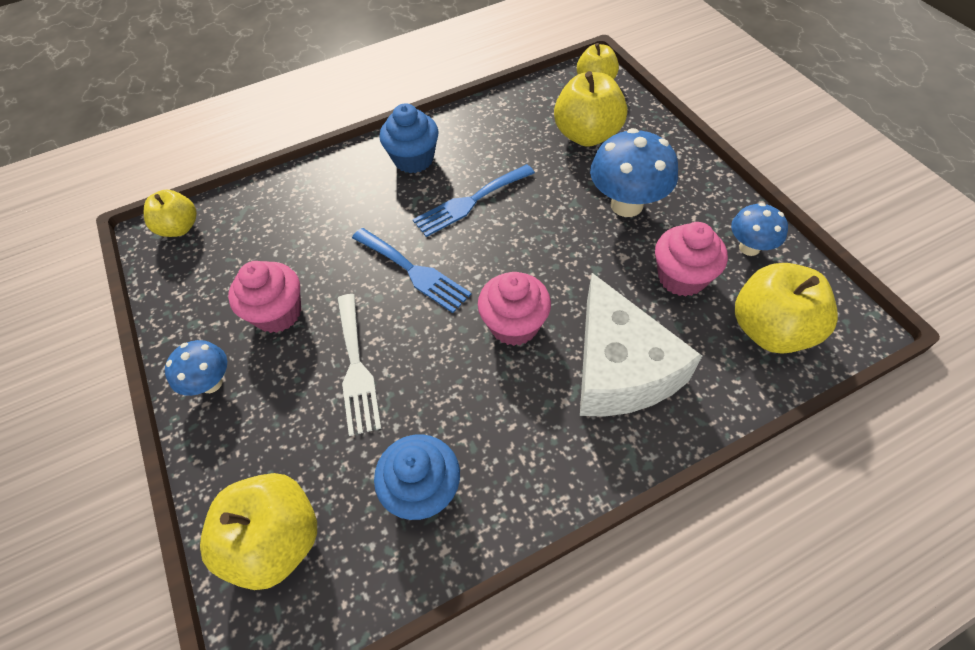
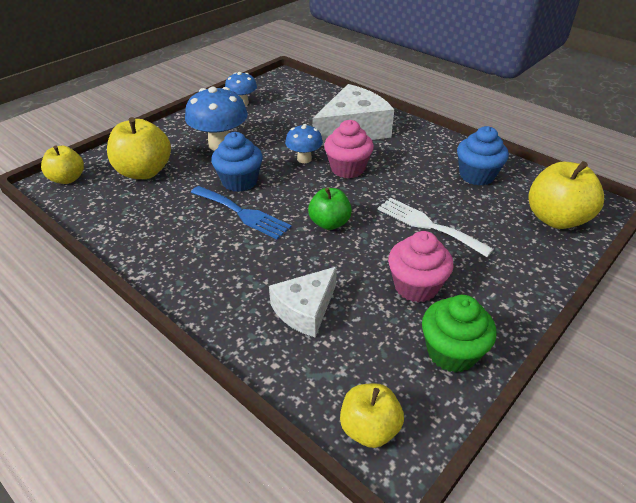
camera: 115 degrees left, 15 degrees down
blue mushroom [165,340,227,396] -> blue mushroom moved to [285,124,323,163]
white fork [337,294,381,436] -> white fork turned 105 degrees counterclockwise [378,197,494,257]
blue fork [352,228,472,313] -> green apple [308,188,352,230]
blue cupcake [380,103,439,173] -> blue cupcake moved to [211,132,263,192]
pink cupcake [655,222,728,297] -> none
yellow apple [735,263,838,354] -> none
none -> white cheese [269,267,337,337]
none -> green cupcake [422,295,496,373]

